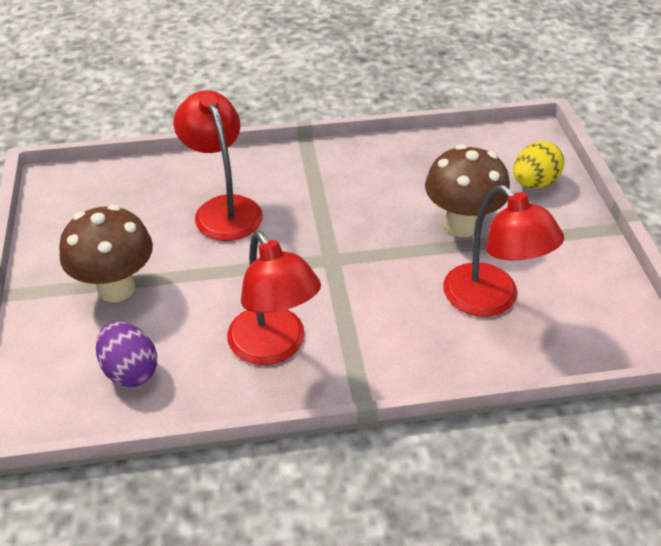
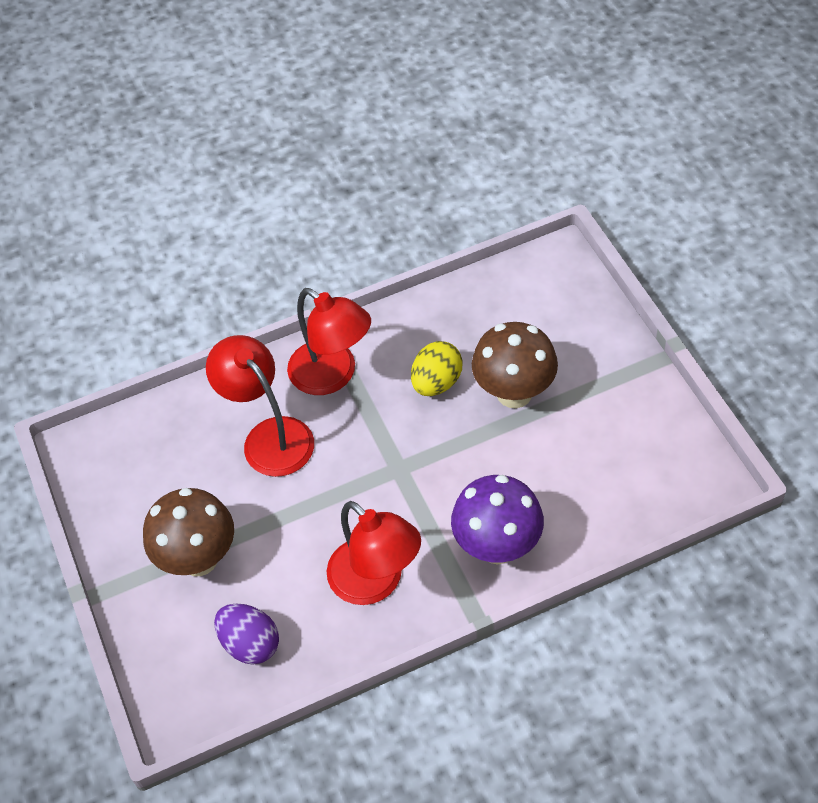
camera: 10 degrees left, 10 degrees up
red lamp [443,185,564,317] -> red lamp moved to [287,288,371,395]
yellow egg [513,141,564,188] -> yellow egg moved to [411,341,462,396]
none -> purple mushroom [451,475,544,565]

